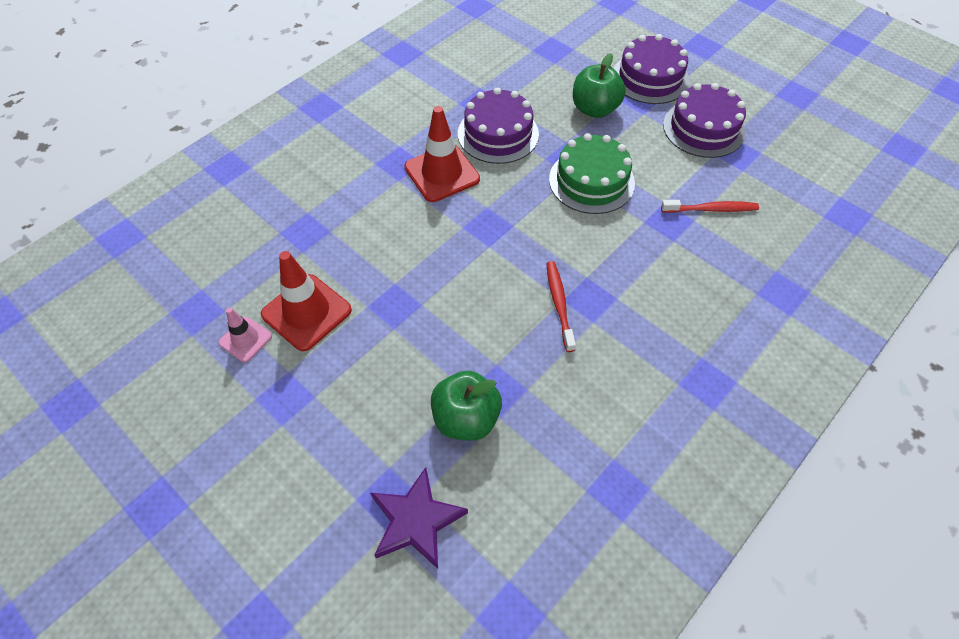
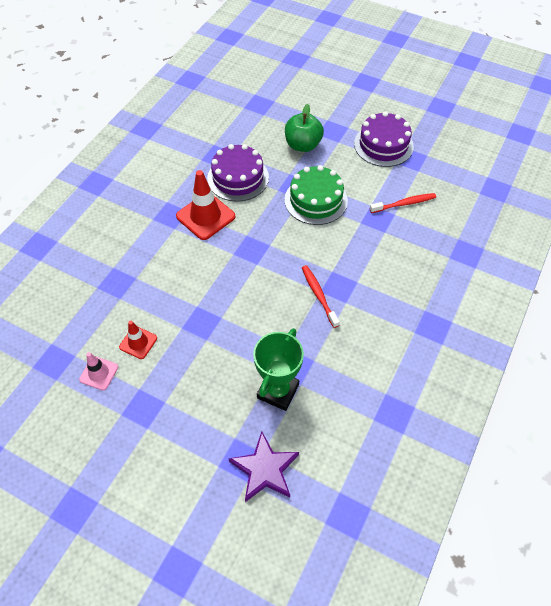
camera: 15 degrees left, 0 degrees up
red traffic cone [261,251,352,351] -> red traffic cone [119,321,157,359], size x0.57
green apple [431,371,502,441] -> green trophy [253,328,304,411]
purple cake [614,34,689,104] -> none

